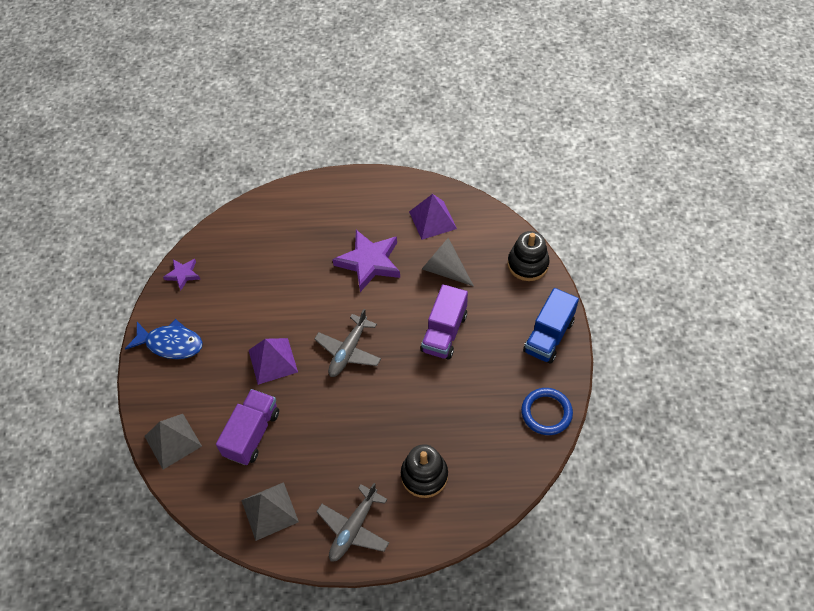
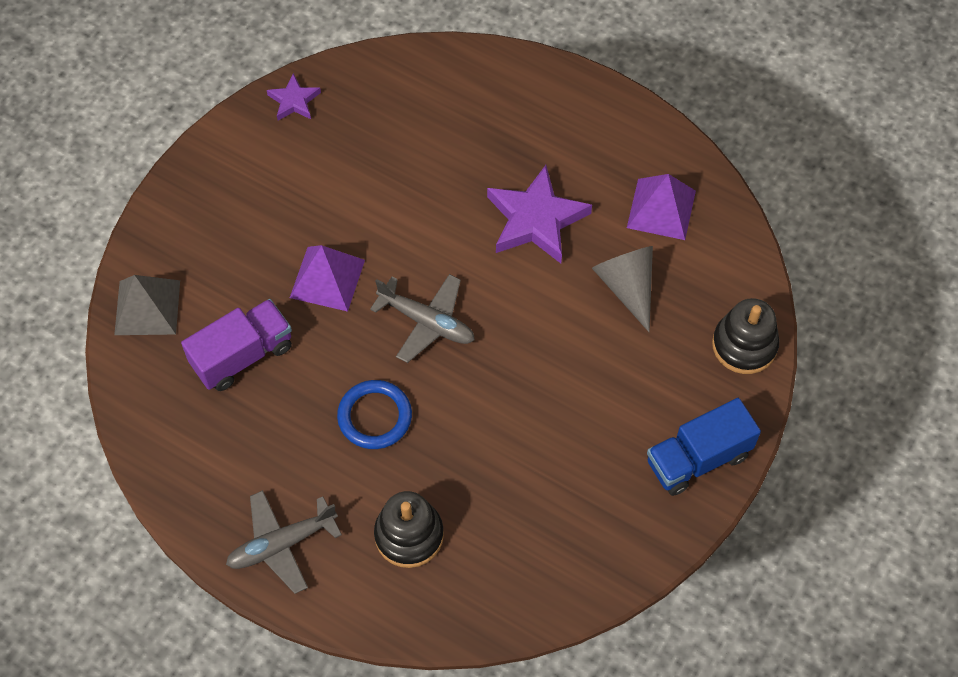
camera: 30 degrees right, 5 degrees up
blue fish [125,319,203,359] -> none
grey pyramid [241,482,299,541] -> none
grey plane [314,309,381,377] -> grey plane turned 120 degrees counterclockwise [370,274,475,363]
purple truck [421,284,468,360] -> none
blue ring [521,388,573,435] -> blue ring moved to [337,380,412,449]

